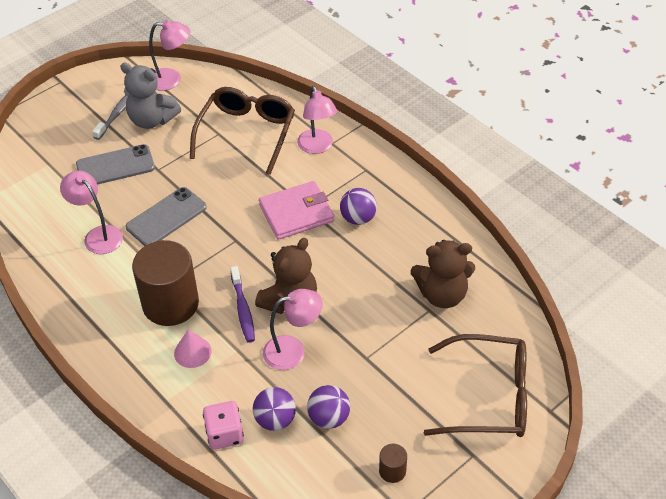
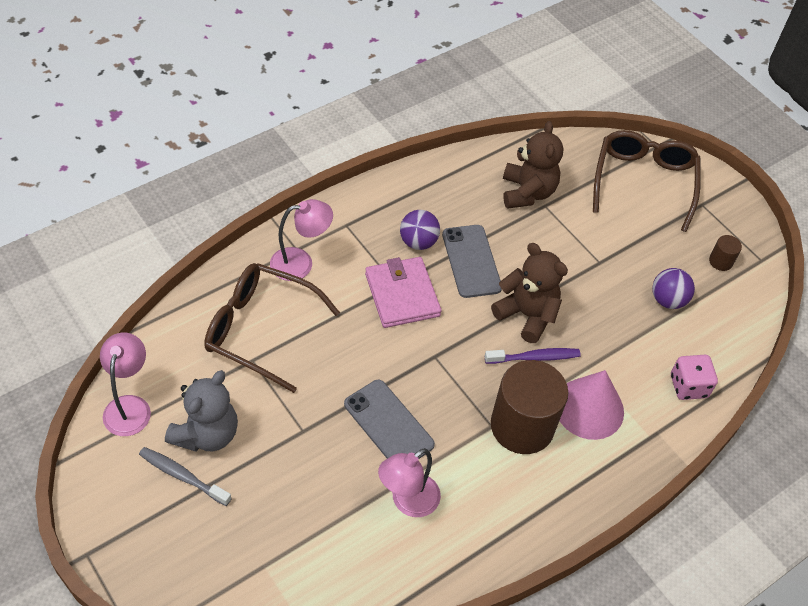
camera: 90 degrees left, 5 degrees up
grey phone [76,144,155,185] -> grey phone moved to [442,225,502,298]
pink cone [174,329,212,368] -> pink cone [560,370,624,440], size x1.73
purple ball [253,387,296,431] -> none
pink lamp [263,289,323,370] -> none

